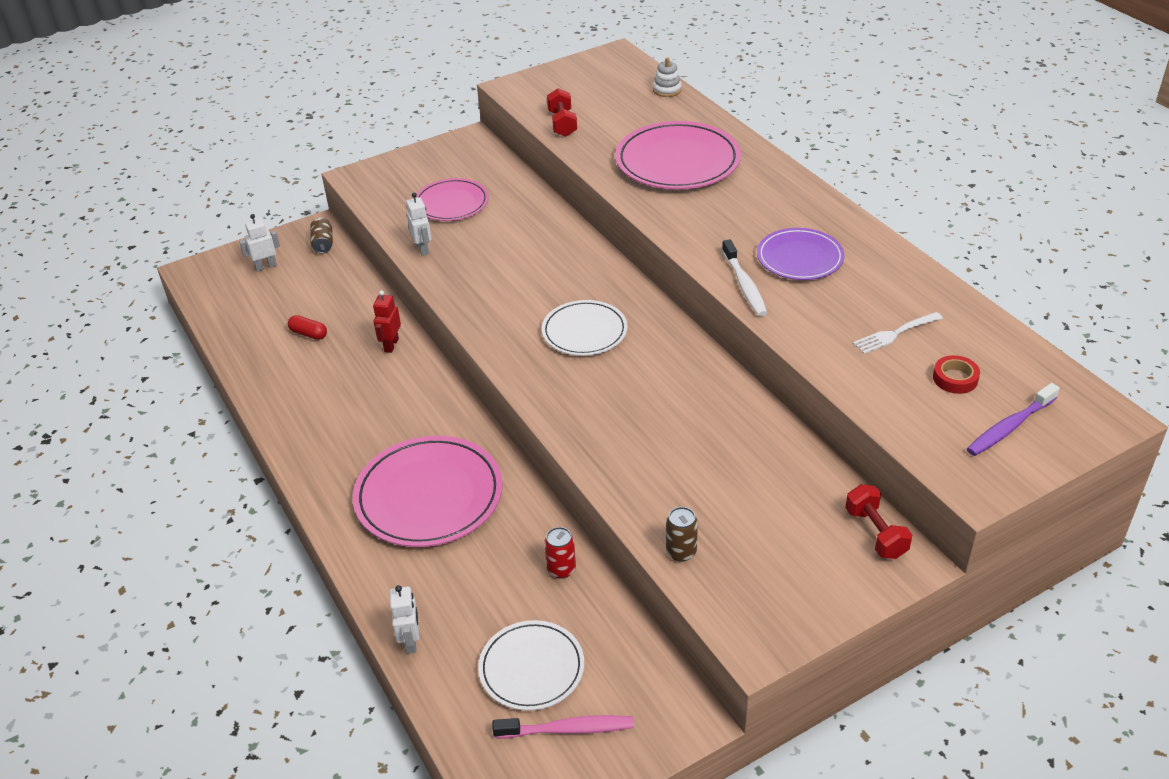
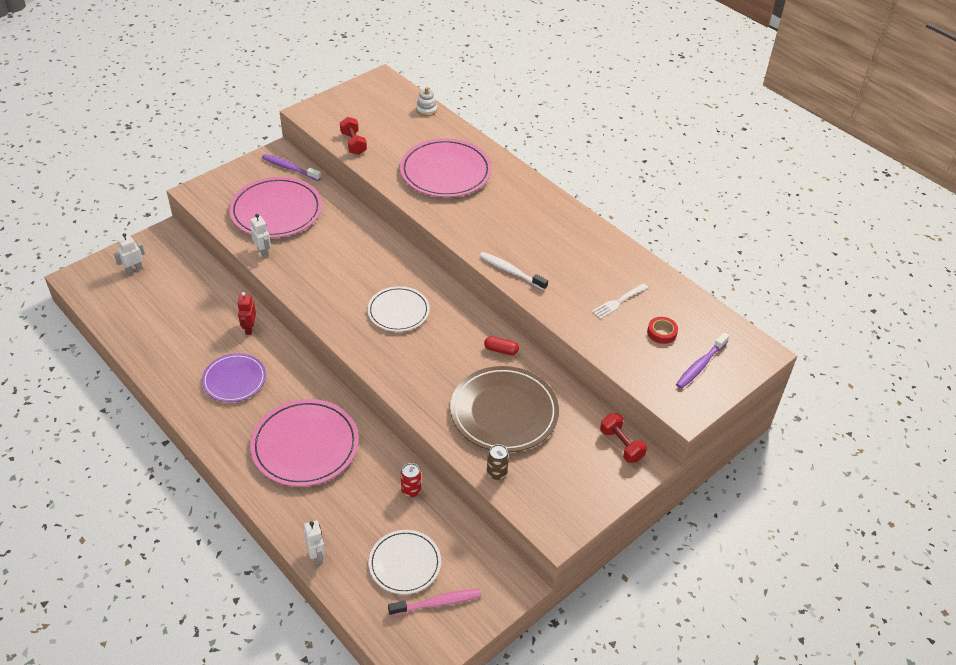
camera: 15 degrees left, 5 degrees up
red capsule [288,315,327,340] -> red capsule moved to [484,336,519,355]
brown can [310,218,333,254] -> none
pink plate [415,178,489,221] -> pink plate [229,177,322,238], size x1.61
white toothbrush [722,239,767,316] -> white toothbrush turned 150 degrees clockwise [479,252,548,290]
purple plate [757,228,845,280] -> purple plate moved to [202,353,266,402]
none -> purple toothbrush [262,154,321,181]
none -> brown plate [450,366,559,452]

